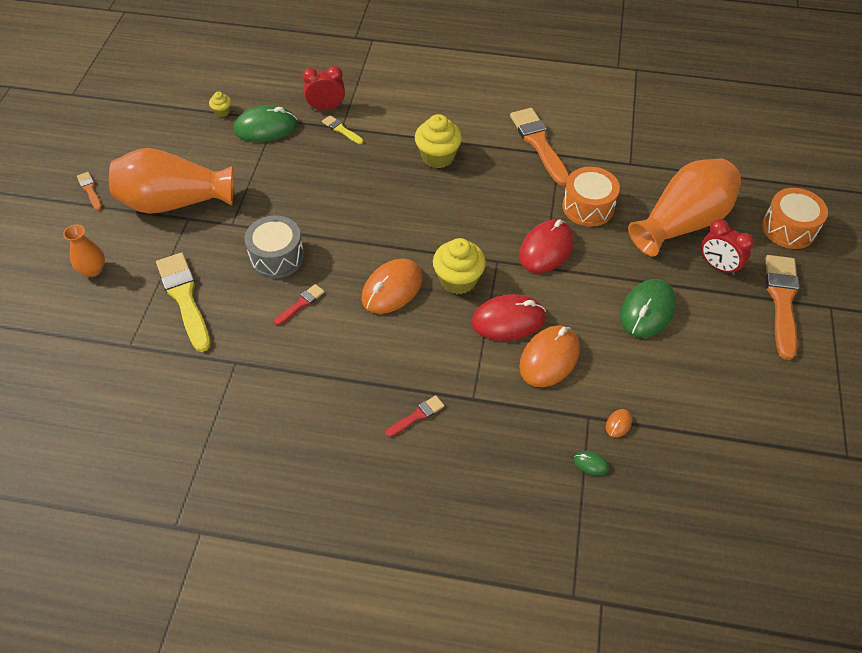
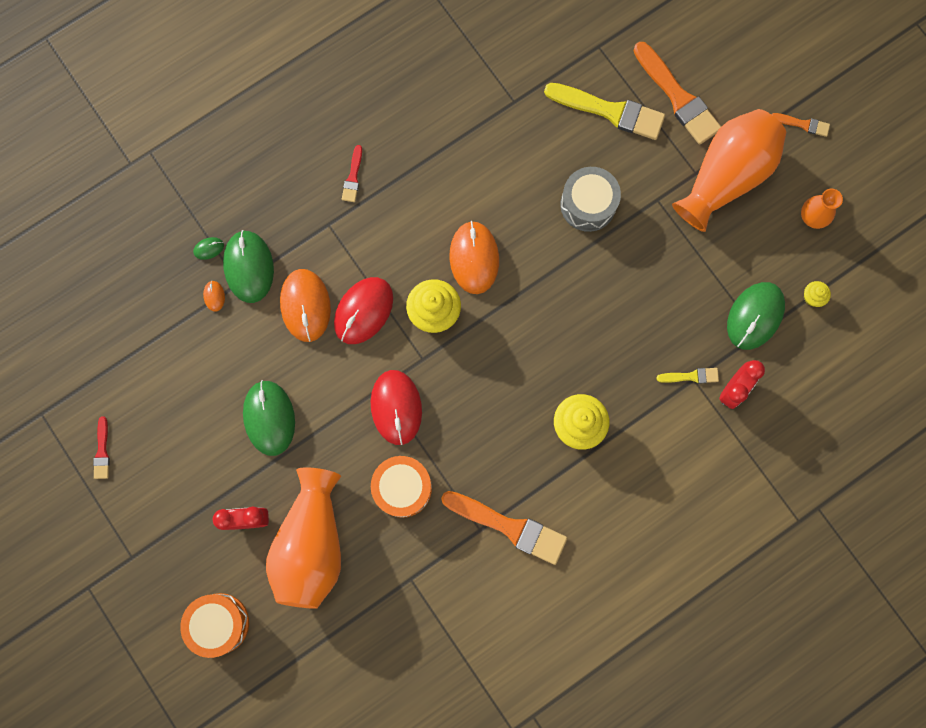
camera: 135 degrees right, 25 degrees up
orange vase [63,224,105,277] -> orange vase moved to [801,189,843,229]
red brush [274,284,324,325] -> red brush moved to [93,416,110,479]
orange brush [766,255,799,360] -> orange brush moved to [634,42,721,145]
none -> green mouse [223,230,274,303]

